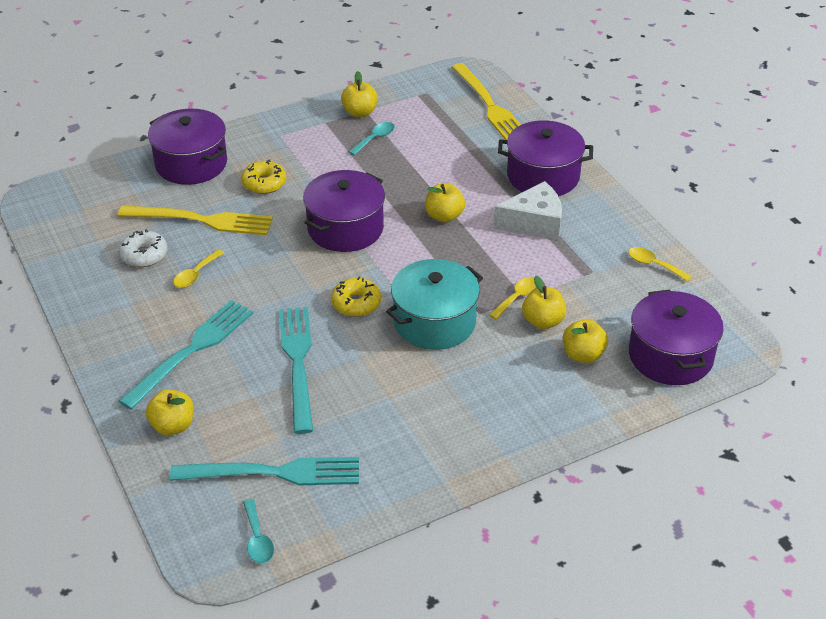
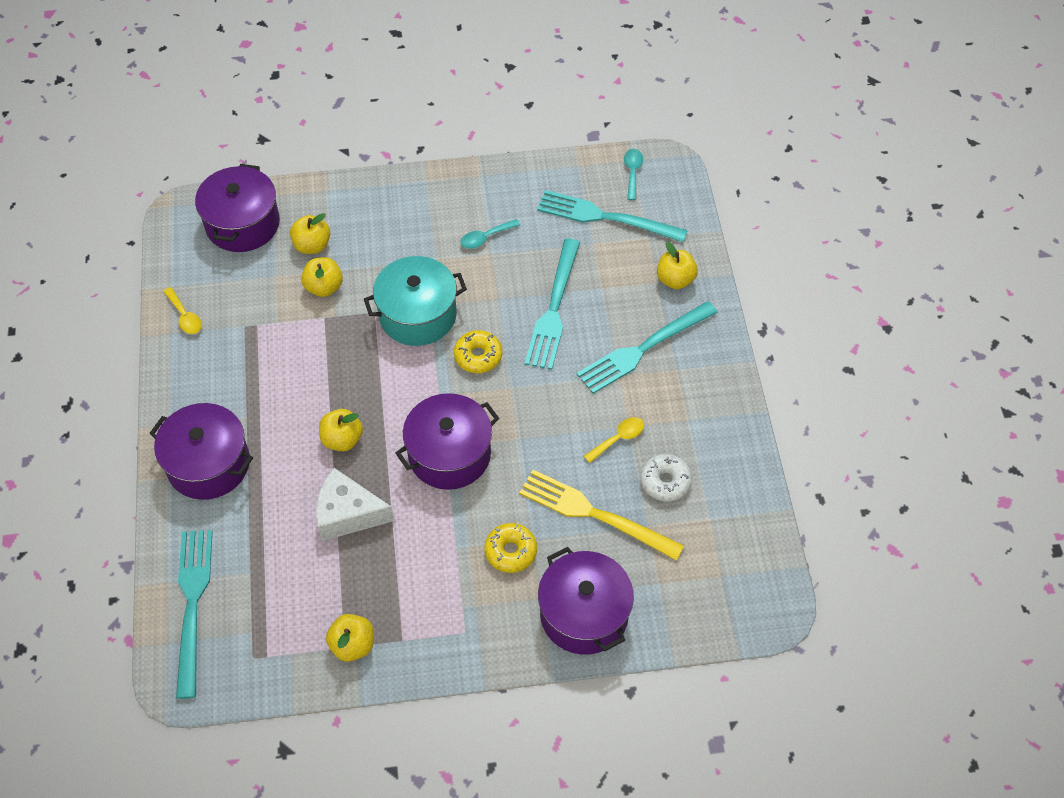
camera: 160 degrees left, 15 degrees up
turquoise spoon [349,122,395,155] -> turquoise spoon moved to [460,219,520,249]
yellow fork [452,63,521,140] -> turquoise fork [176,530,213,699]
yellow spoon [489,277,537,320] -> none
white cheese [493,181,562,240] -> white cheese moved to [316,468,394,541]

